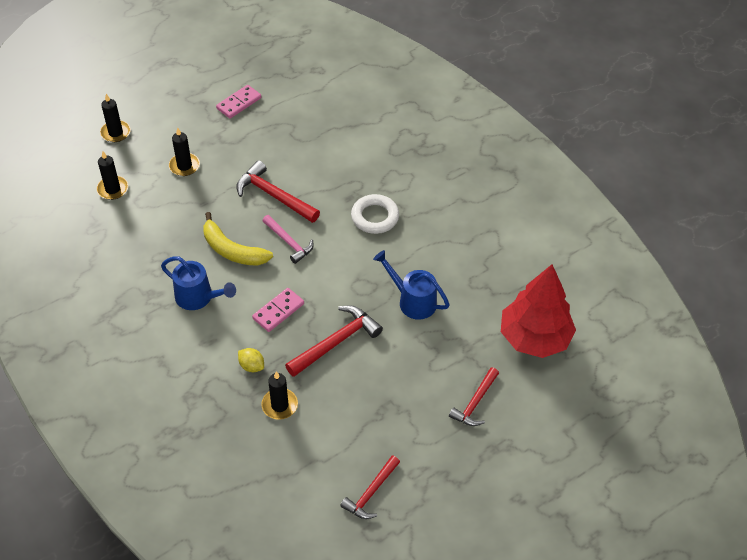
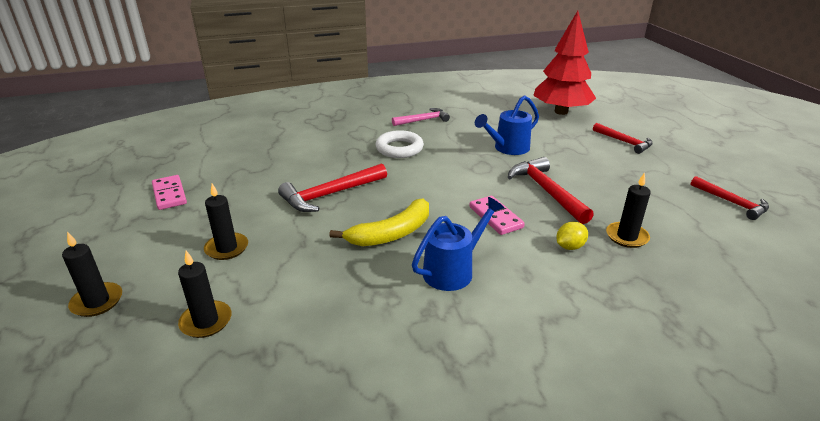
camera: 70 degrees left, 20 degrees down
pink hammer [263,215,314,264] -> pink hammer moved to [392,108,450,126]

